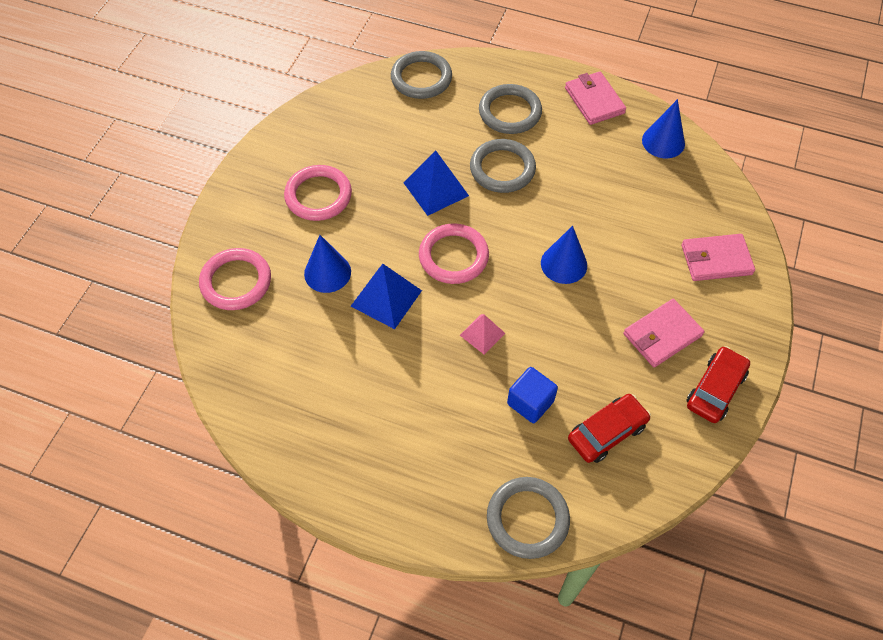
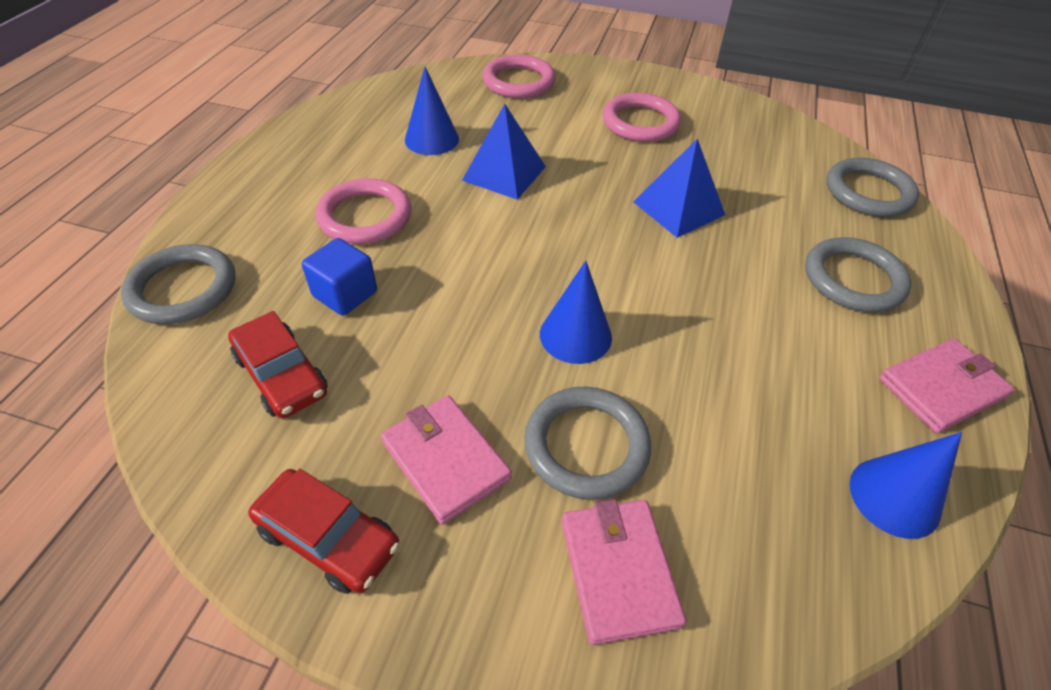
camera: 85 degrees right, 10 degrees down
blue cone [304,235,351,293] -> blue cone moved to [405,67,459,155]
pink ring [419,223,489,284] -> pink ring moved to [316,178,411,244]
pink pyramid [460,314,506,354] -> none
grey ring [470,139,536,193] -> grey ring moved to [524,387,651,500]

